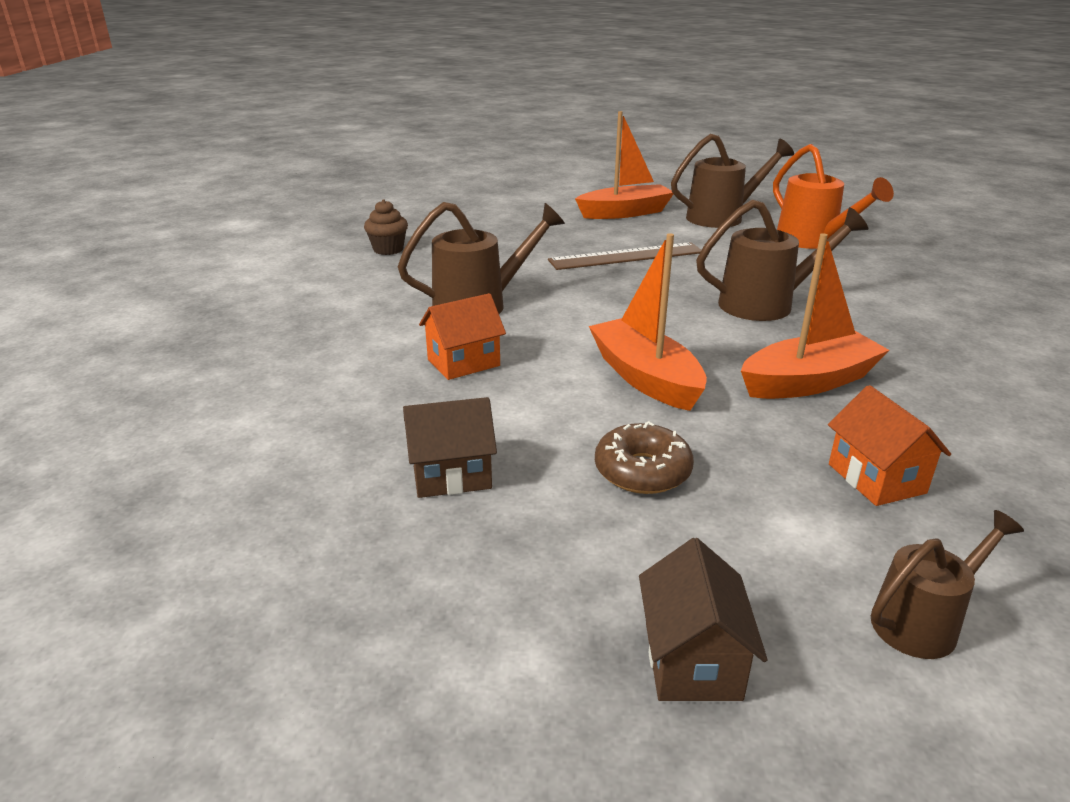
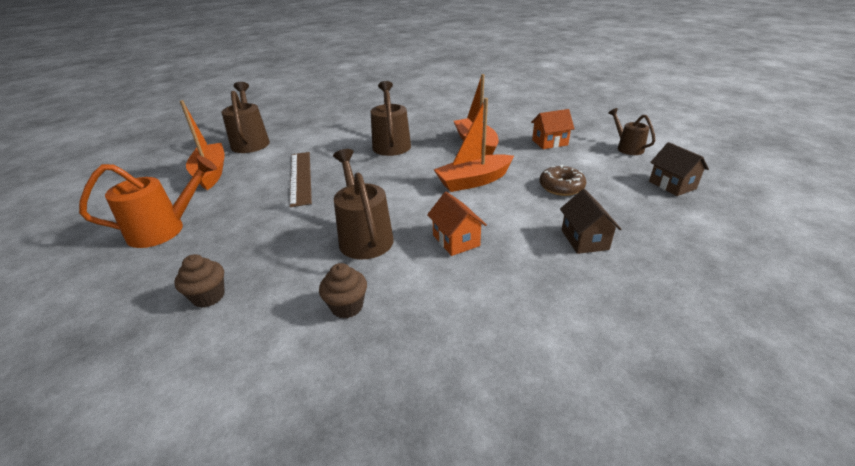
camera: 85 degrees left, 5 degrees up
brown house [639,538,768,701] -> brown house turned 60 degrees clockwise [649,142,709,196]
orange watering can [773,144,894,249] -> orange watering can moved to [79,156,217,248]
none -> brown cupcake [319,263,367,319]

